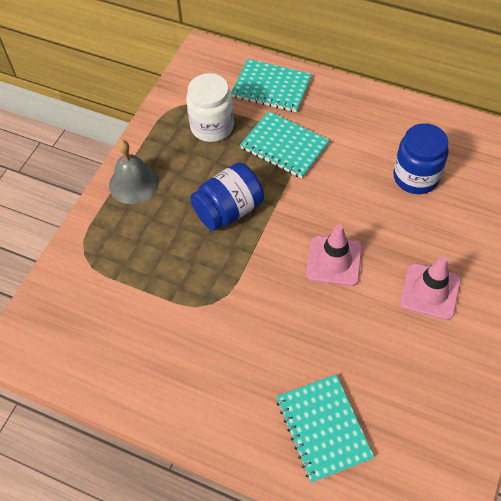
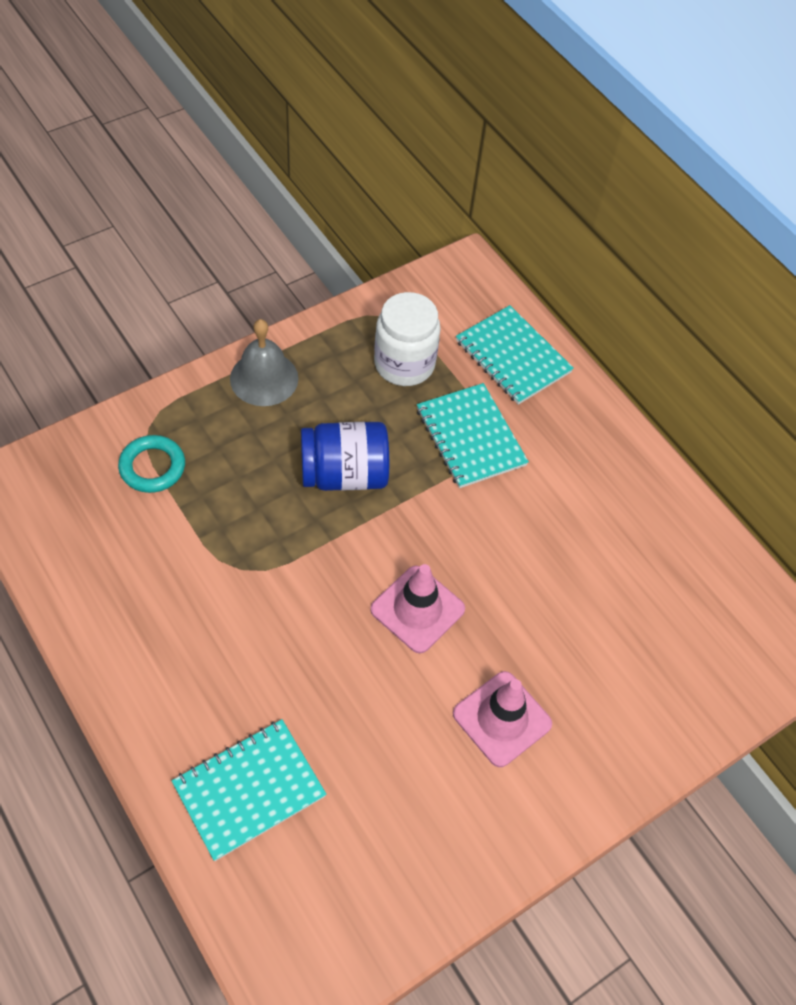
camera: 25 degrees right, 0 degrees up
turquoise notebook [276,374,374,483] -> turquoise notebook turned 45 degrees clockwise [172,719,326,861]
blue jar [393,123,449,194] -> none
none -> turquoise ring [118,435,185,493]

